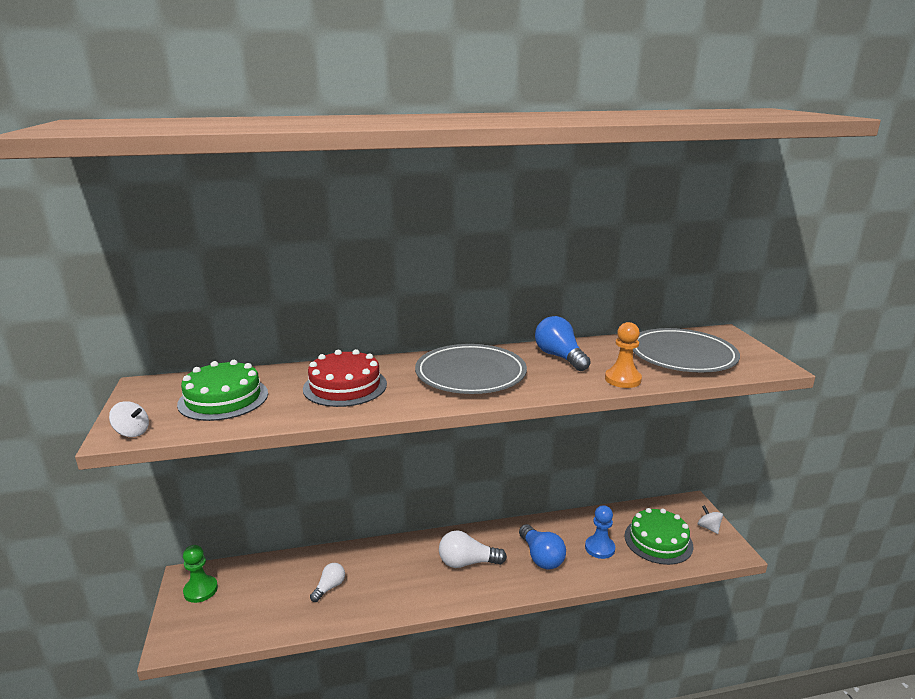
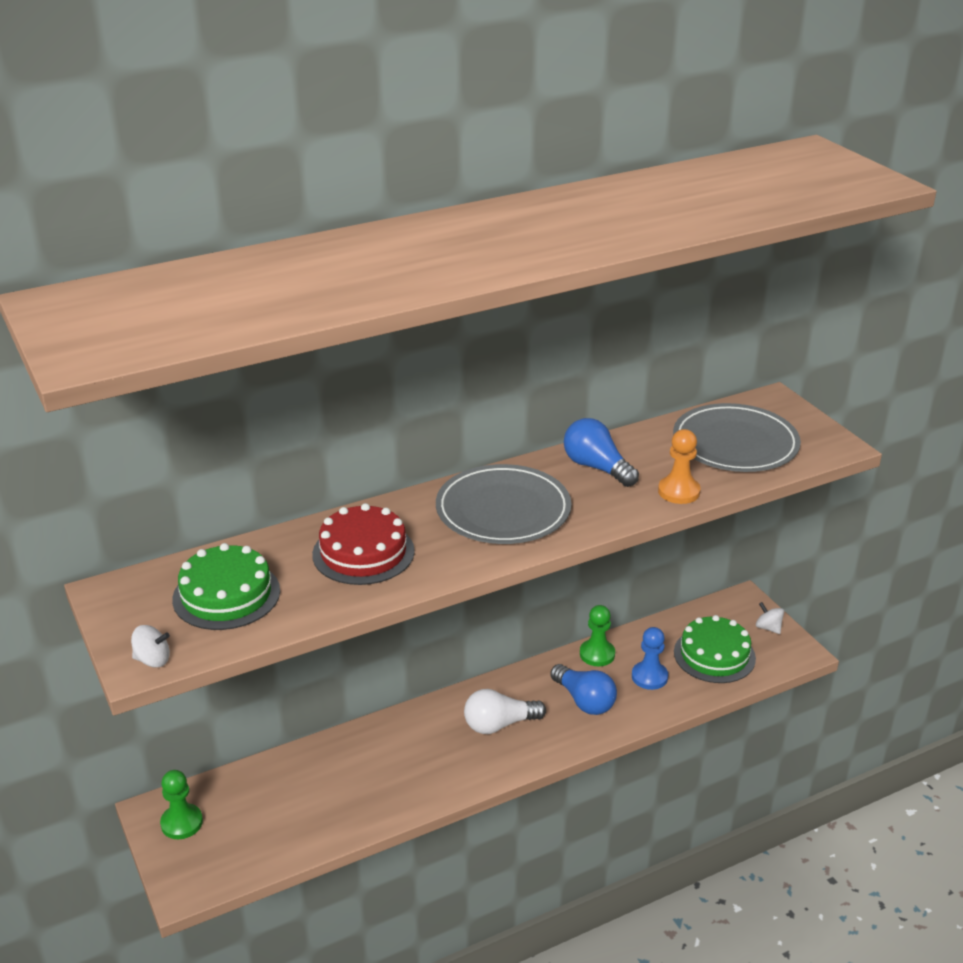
camera: 15 degrees left, 10 degrees up
white light bulb [310,563,345,602] -> none
none -> green pawn [580,605,615,667]

